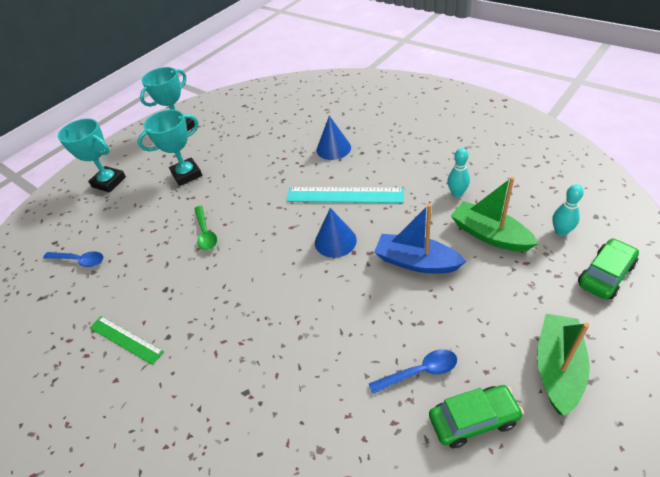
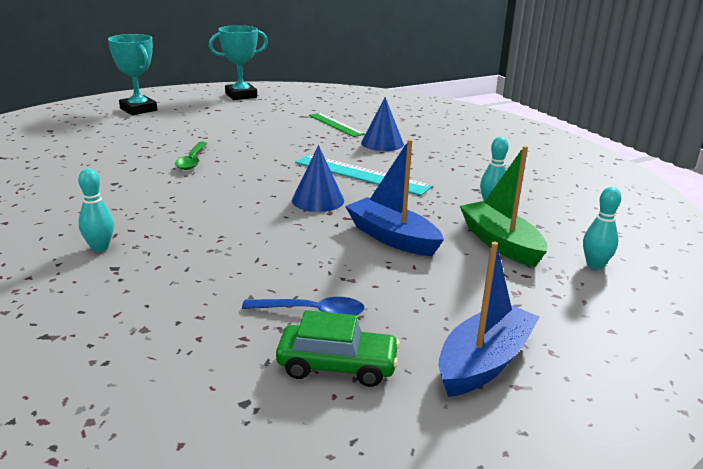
camera: 15 degrees right, 20 degrees down
blue spoon [43,251,104,267] -> none
green ruler [90,316,164,365] -> green ruler moved to [309,113,365,137]
turquoise trophy [137,109,202,186] -> none
green boat [537,314,590,416] -> blue boat [438,241,540,397]
green car [578,238,639,299] -> none
none -> turquoise bowling pin [78,169,114,252]

